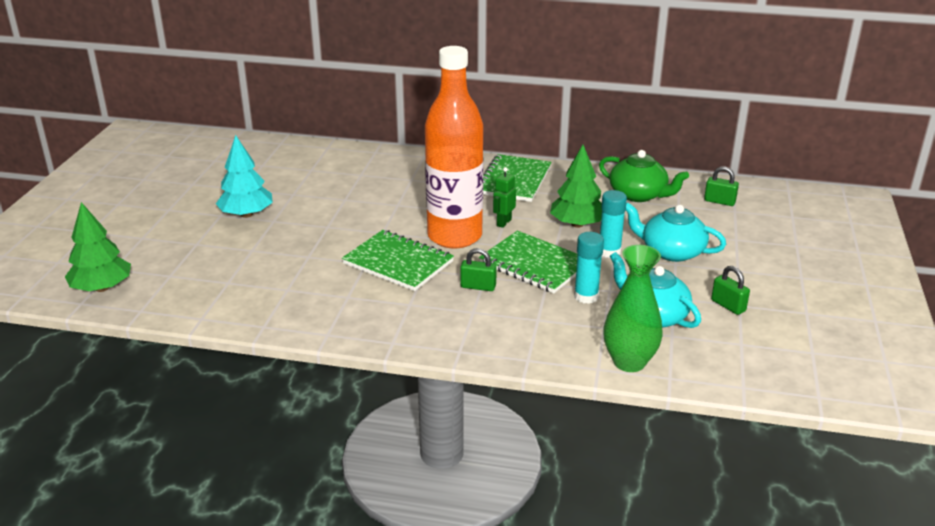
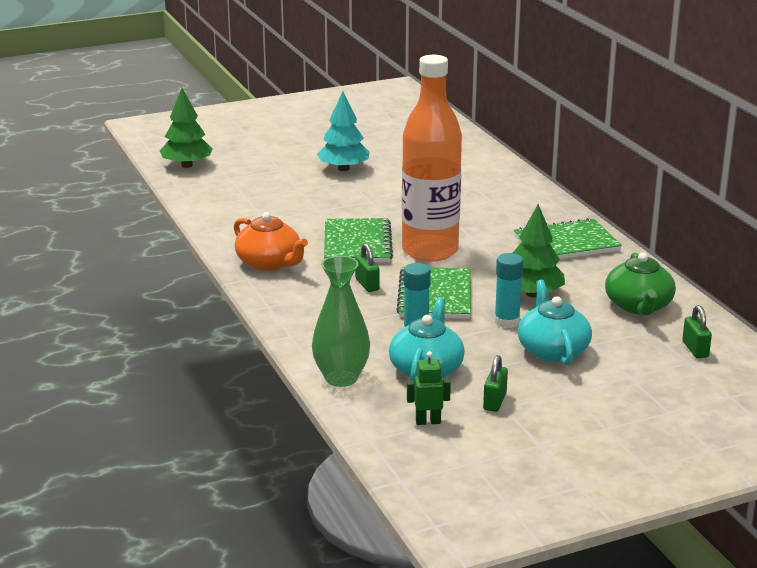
camera: 55 degrees right, 5 degrees down
green robot [493,167,516,228] -> green robot moved to [407,351,451,425]
none -> orange teapot [234,212,308,271]

